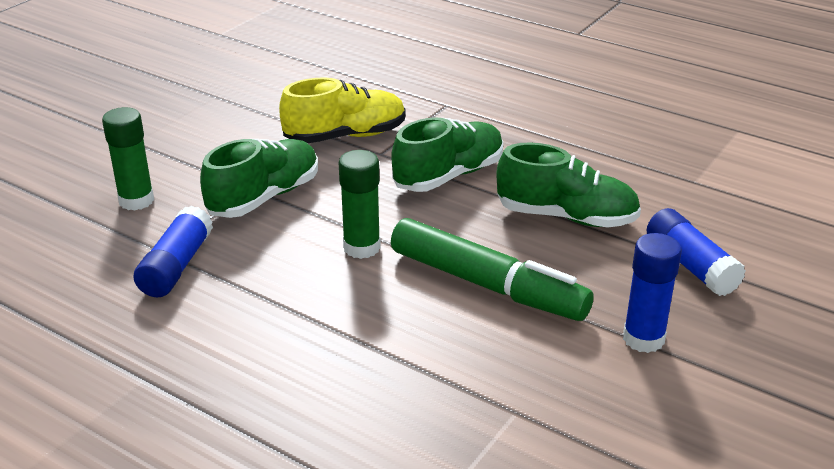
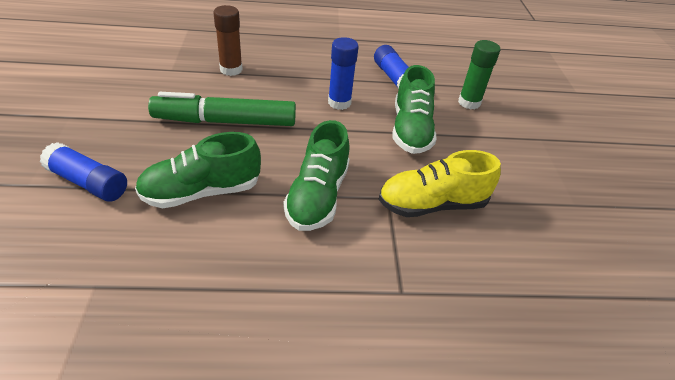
camera: 140 degrees right, 10 degrees up
yellow shoe [279,78,406,143] -> yellow shoe turned 45 degrees clockwise [378,150,501,217]
green glue stick [339,150,381,259] -> none
blue glue stick [623,233,682,353] -> blue glue stick moved to [328,37,359,110]
none -> brown glue stick [213,5,243,76]

